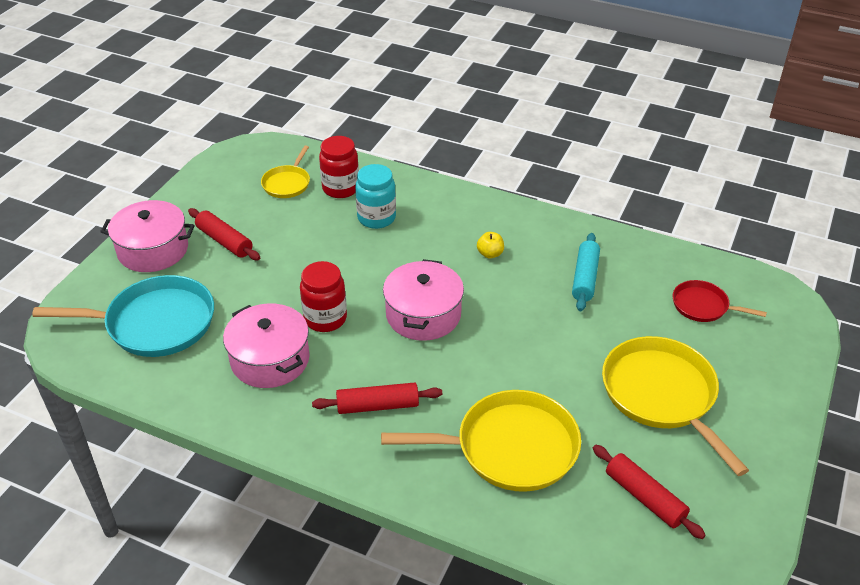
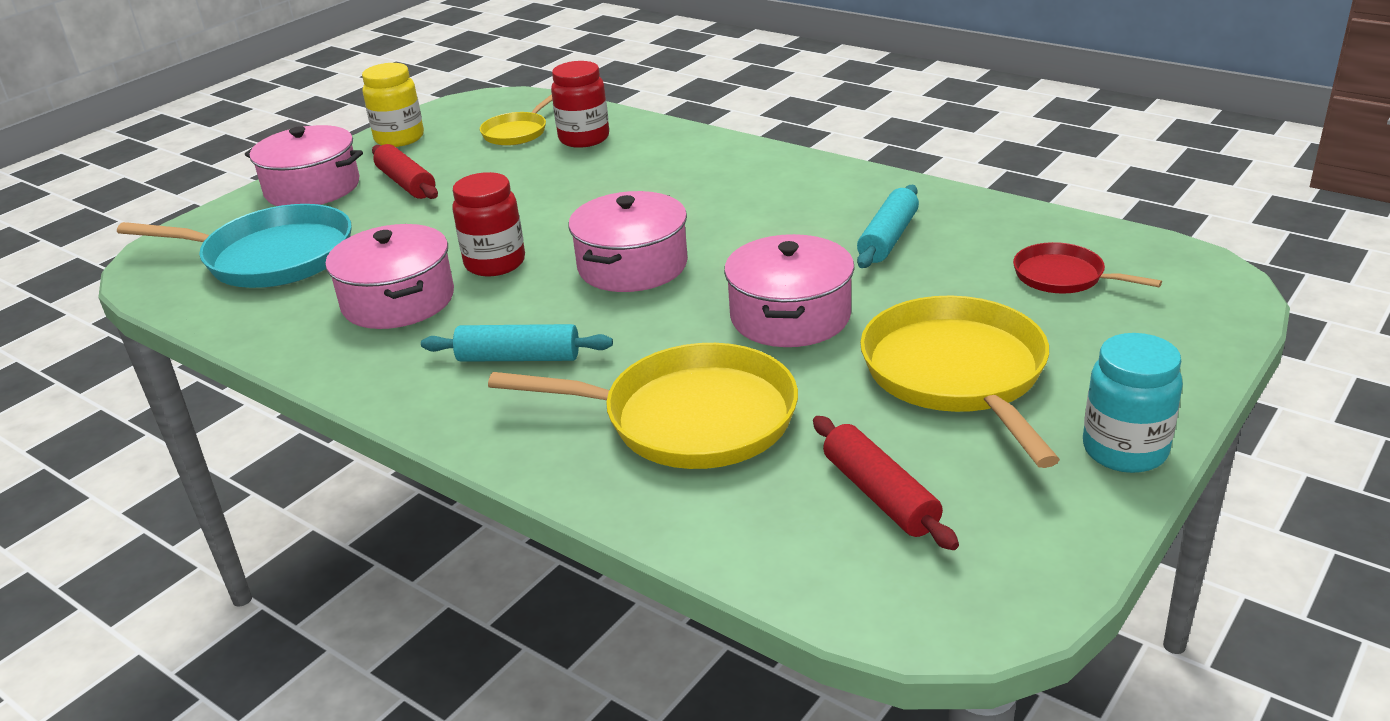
camera: 15 degrees right, 10 degrees down
red rolling pin [312,383,442,414] -> turquoise rolling pin [421,324,613,362]
turquoise jar [355,164,396,229] -> turquoise jar moved to [1083,333,1183,473]
yellow apple [477,232,504,259] -> none
none -> yellow jar [362,63,424,147]
none -> pink pot [724,234,855,347]

